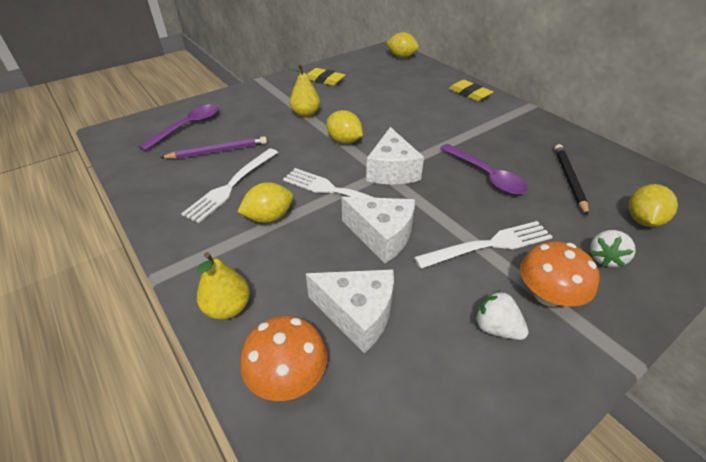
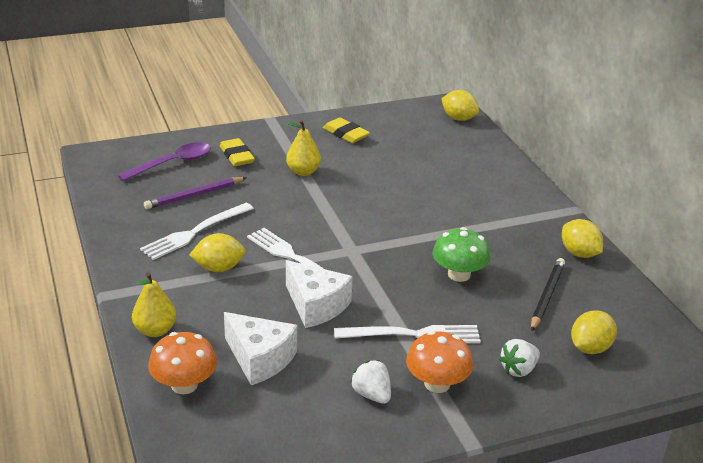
camera: 15 degrees right, 10 degrees down
purple pencil [160,136,267,159] -> purple pencil turned 150 degrees clockwise [144,177,247,209]
yellow lemon [327,110,363,144] -> yellow lemon moved to [562,219,603,258]
white cheese [366,127,424,184] -> none
purple spoon [440,144,528,195] -> green mushroom [432,227,491,282]
yellow eraser [449,80,493,101] -> yellow eraser moved to [220,138,255,166]

